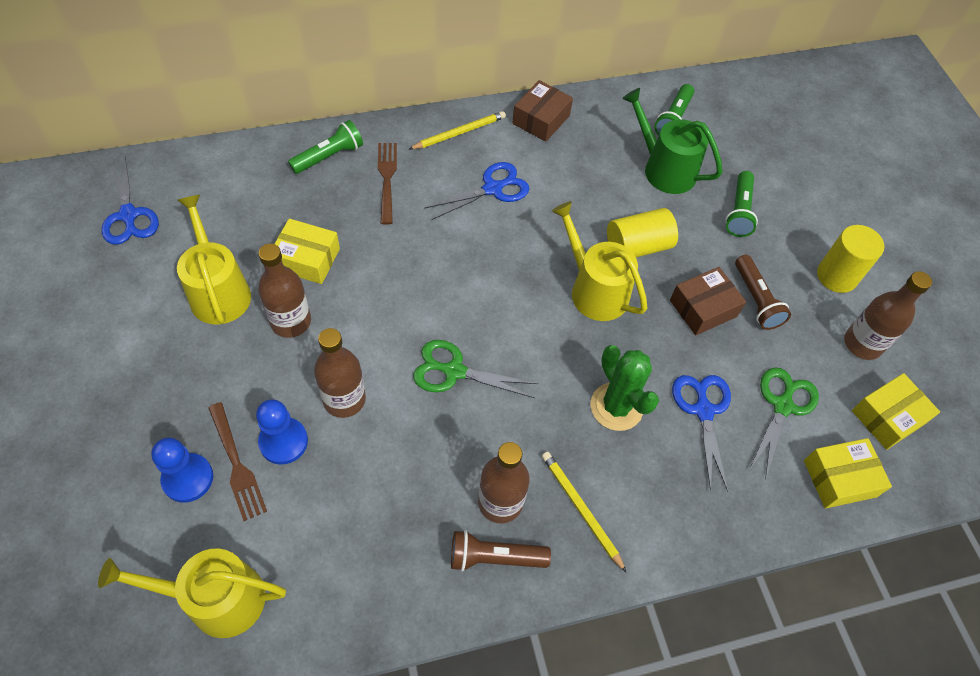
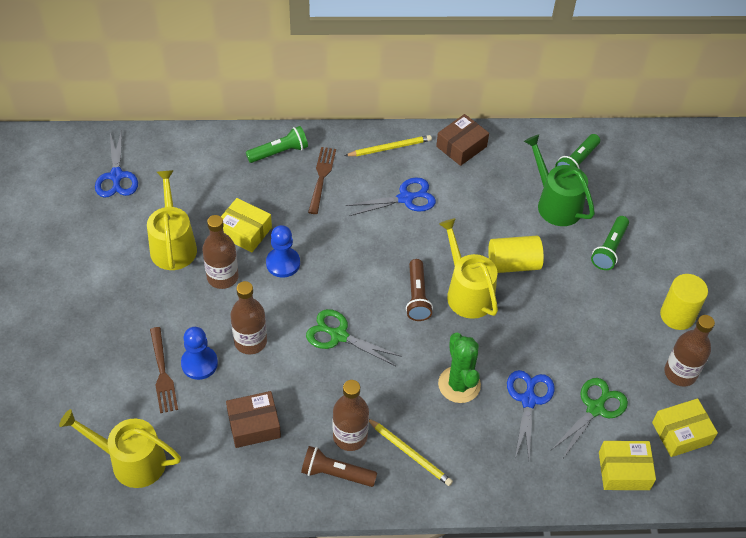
camera: 15 degrees right, 5 degrees down
blue pawn [151,438,213,503] -> blue pawn moved to [266,225,300,278]
yellow pencil [542,452,627,573] -> yellow pencil turned 150 degrees clockwise [369,419,453,486]
brown box [670,267,746,335] -> brown box moved to [226,391,281,448]
brown flashlight [735,255,791,330] -> brown flashlight moved to [406,259,433,321]

